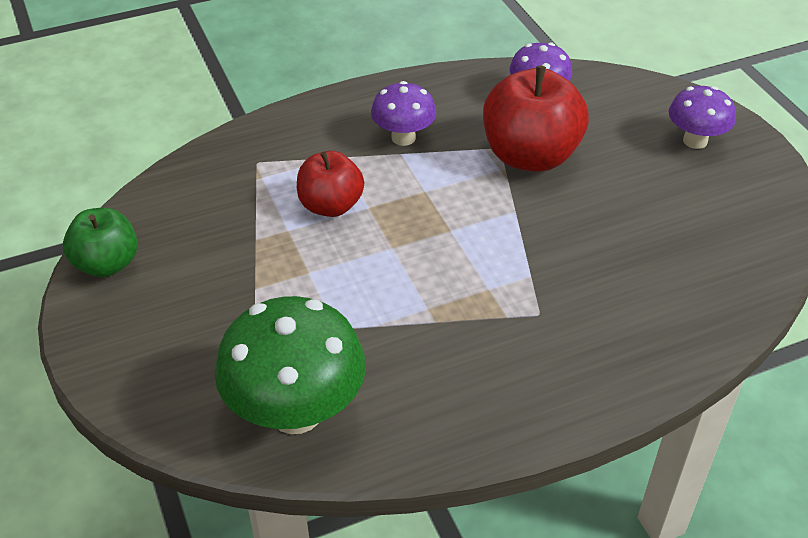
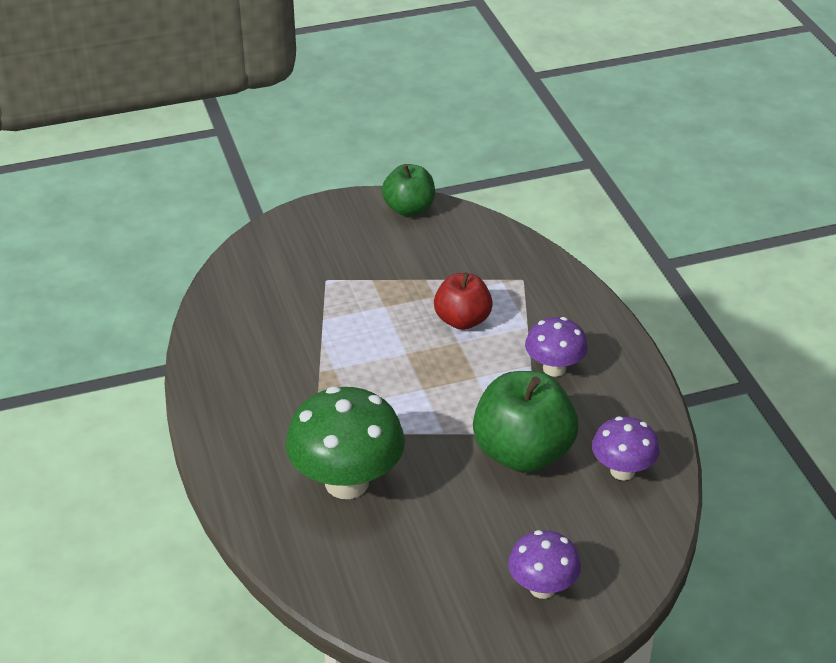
camera: 95 degrees right, 5 degrees down
green mushroom [215,296,366,434] -> green mushroom moved to [285,386,405,499]
red apple [483,66,589,172] -> green apple [473,371,579,472]

